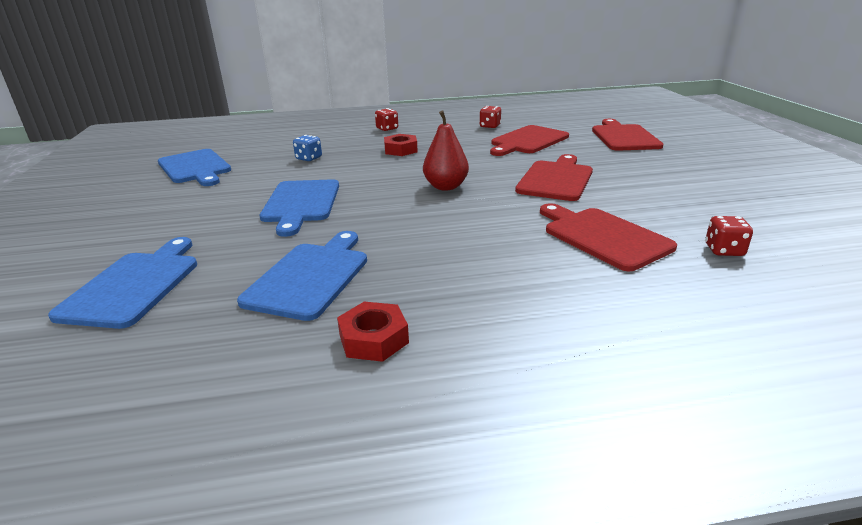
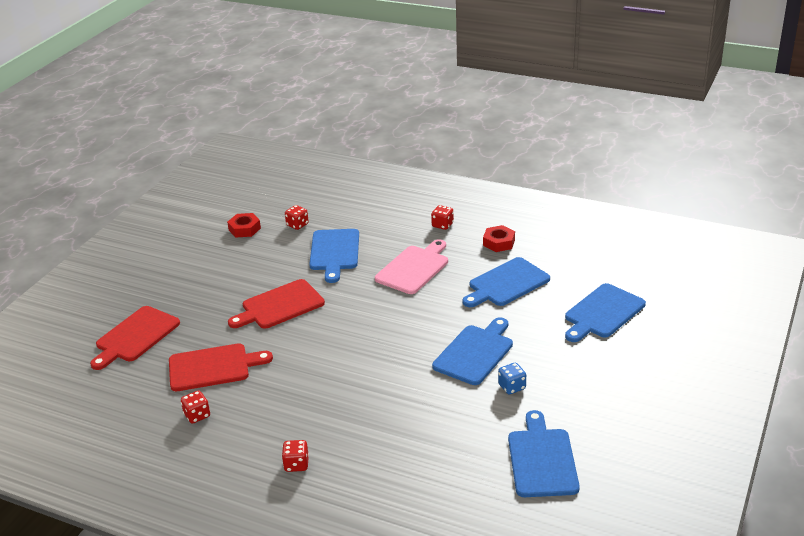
camera: 145 degrees left, 5 degrees up
blue dice [293,135,322,161] -> blue dice moved to [498,363,526,394]
red nut [384,134,418,156] -> red nut moved to [227,213,261,238]
red pear [423,111,469,191] -> none
red cutting board [540,203,677,271] -> blue cutting board [309,229,359,283]
none -> pink cutting board [375,239,448,294]
none -> red dice [431,205,454,230]

